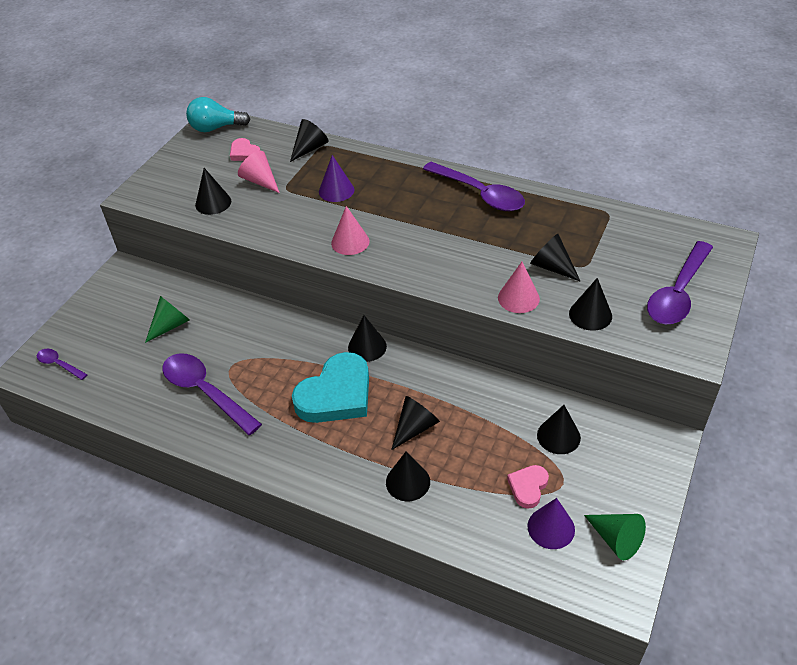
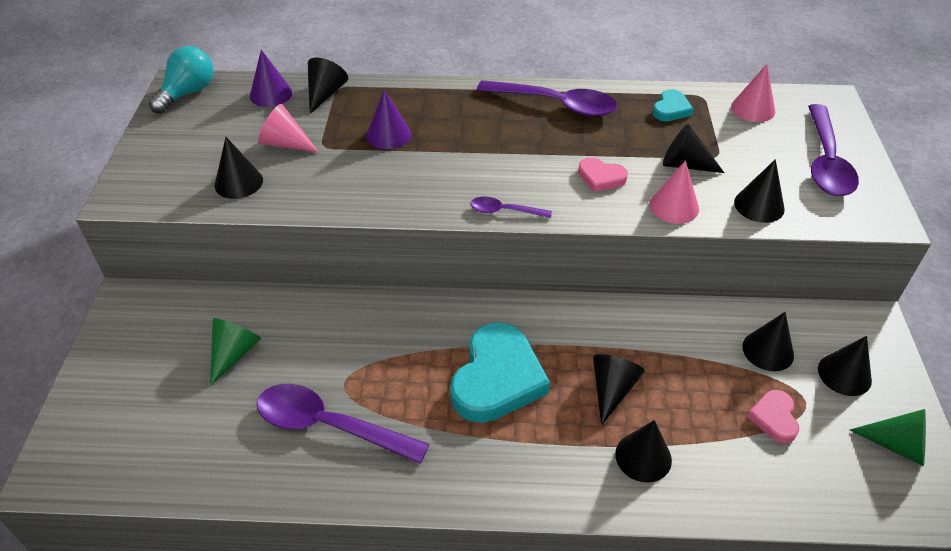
camera: 25 degrees left, 0 degrees up
purple spoon [37,349,88,380] -> purple spoon moved to [470,196,552,218]
turquoise light bulb [186,97,251,132] -> turquoise light bulb turned 150 degrees clockwise [149,46,213,114]
pink heart [230,138,260,161] -> pink heart moved to [578,157,628,192]
pink cone [331,206,369,255] -> pink cone moved to [731,64,775,122]
black cone [348,315,387,362] -> black cone moved to [818,336,872,396]
purple cone [528,498,575,549] -> purple cone moved to [250,50,292,107]
none -> turquoise heart [652,89,694,121]

